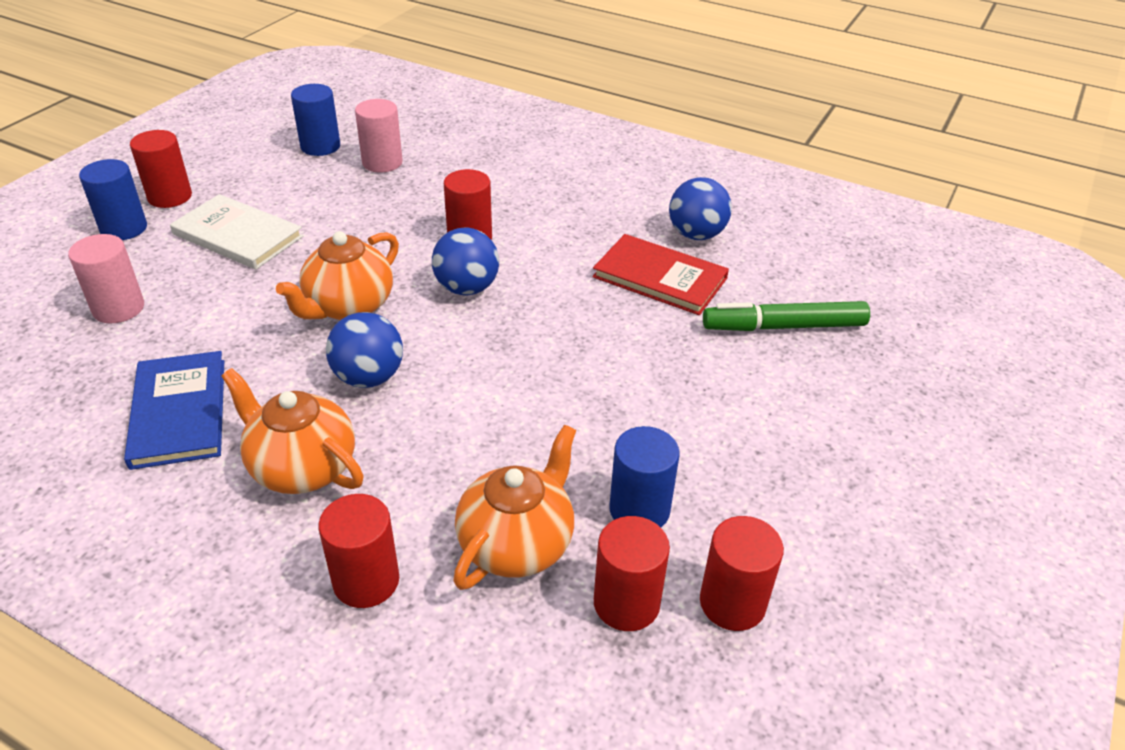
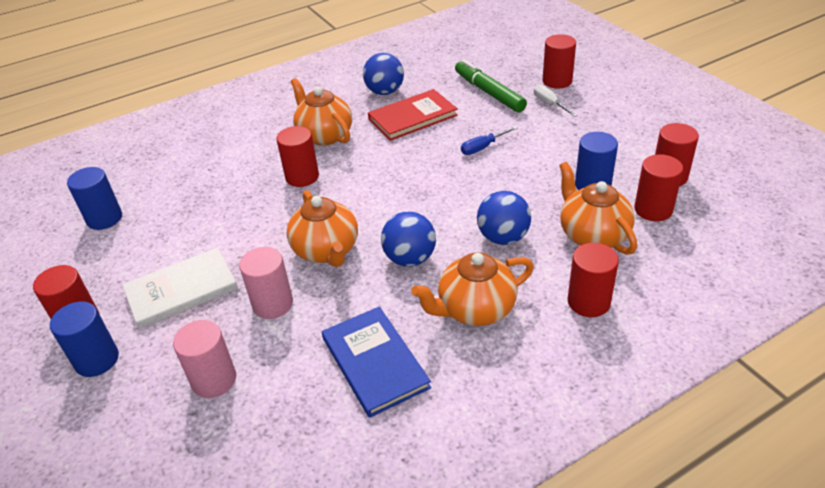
camera: 55 degrees left, 0 degrees up
blue book [124,351,224,470] -> blue book turned 45 degrees clockwise [322,306,431,418]
pink cylinder [355,99,403,173] -> pink cylinder moved to [239,247,293,319]
blue ball [432,227,499,295] -> blue ball moved to [477,191,531,245]
green marker [703,301,870,331] -> green marker turned 120 degrees clockwise [455,60,527,113]
none -> orange teapot [290,78,352,146]
none -> blue screwdriver [461,126,517,155]
none -> white screwdriver [534,85,578,117]
none -> red cylinder [542,34,576,89]

